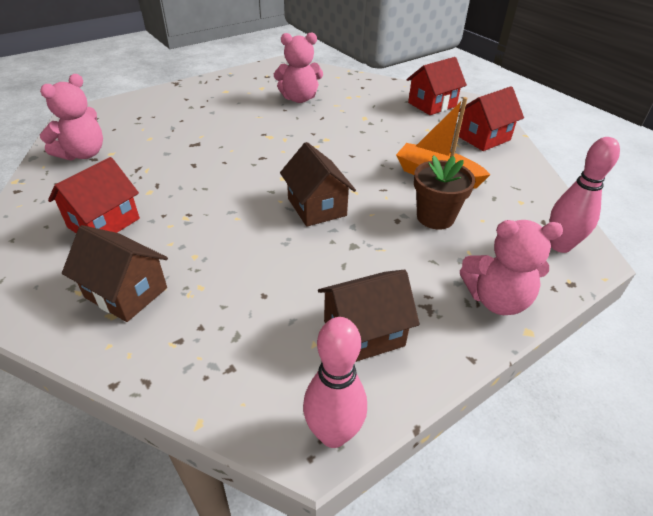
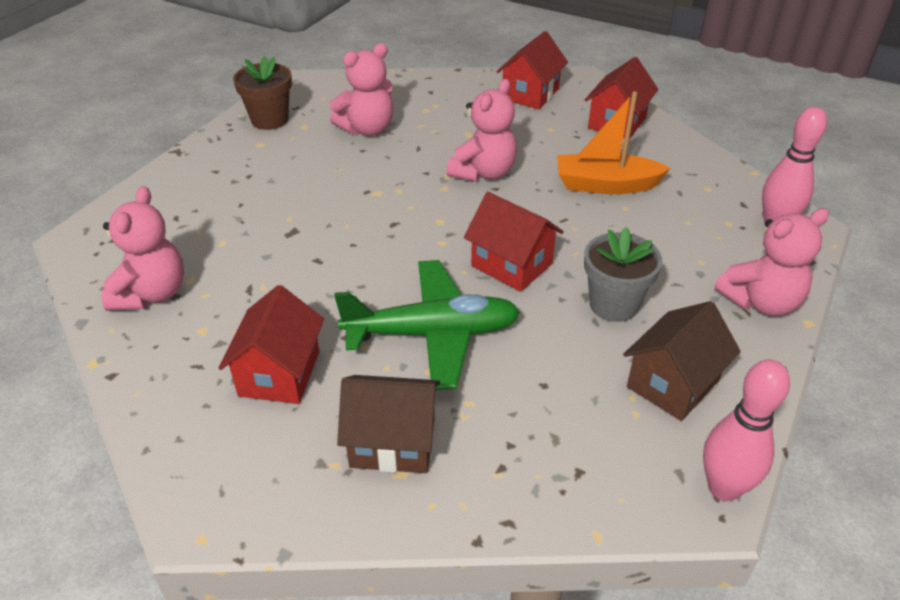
camera: 25 degrees left, 0 degrees up
brown house [280,142,356,227] -> red house [464,192,564,292]
brown flower pot [414,155,475,229] -> brown flower pot moved to [233,56,292,130]
none -> green plane [334,260,520,390]
none -> pink teddy bear [447,79,517,182]
none -> grey flower pot [584,227,662,322]

